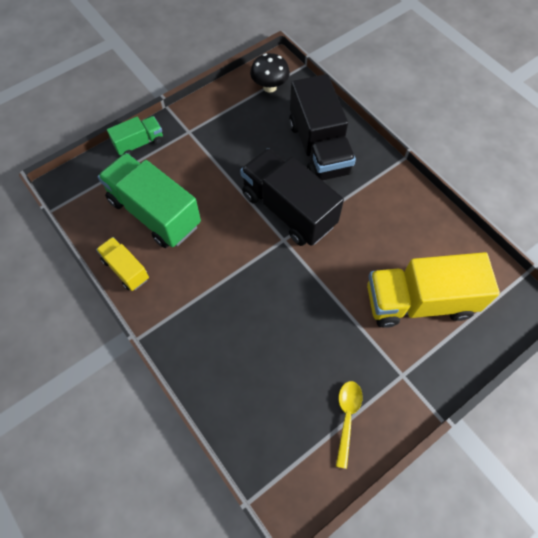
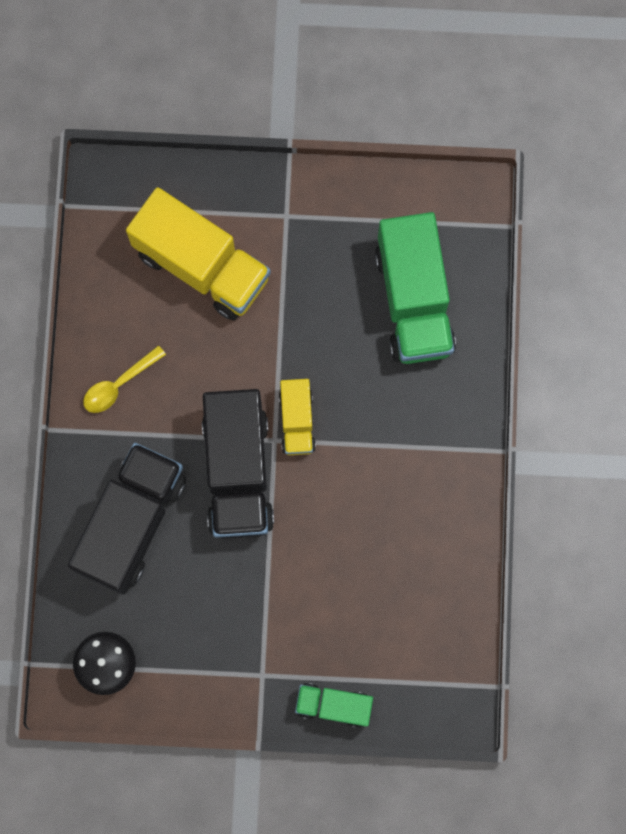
camera: 140 degrees left, 15 degrees up
yellow truck [96,237,149,291] -> yellow truck moved to [279,379,316,455]
green truck [98,153,201,248] -> green truck moved to [375,212,456,364]
yellow spoon [336,381,362,469] -> yellow spoon moved to [83,345,166,413]

